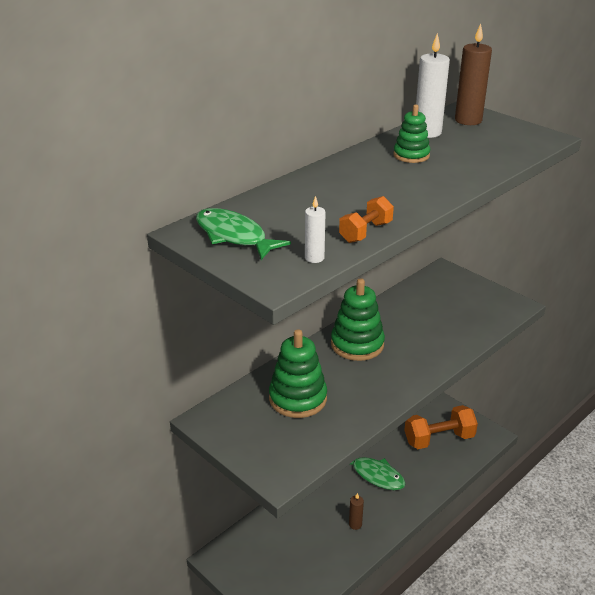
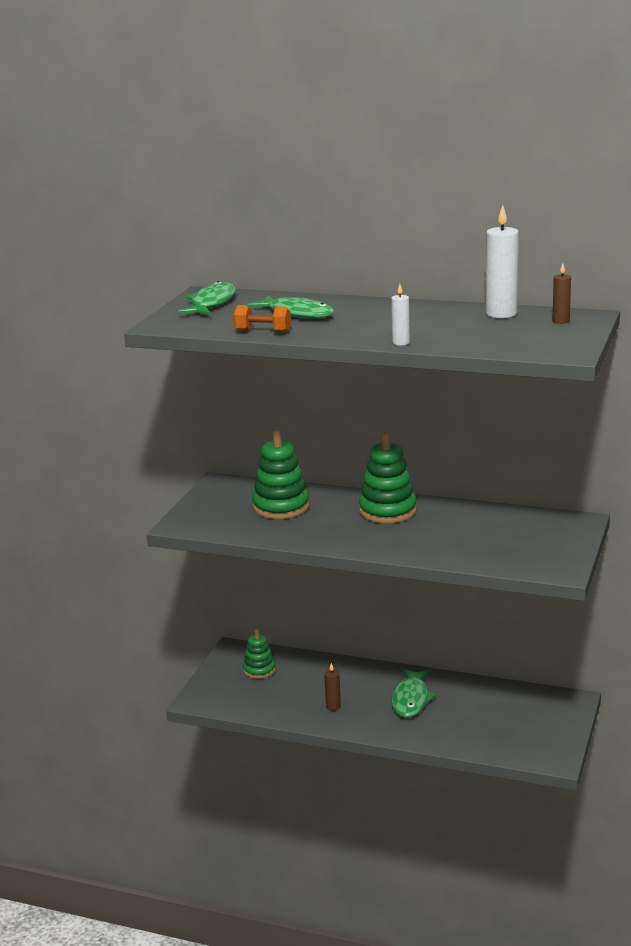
camera: 65 degrees right, 10 degrees down
white candle [305,196,326,263] -> white candle moved to [391,284,410,346]
green stacking toy [393,104,430,163] -> green stacking toy moved to [243,629,275,679]
orange dumbbell [404,405,478,449] -> none
brown candle [455,24,492,125] -> brown candle [552,263,571,324], size x0.53
none -> green fish [247,295,334,318]

